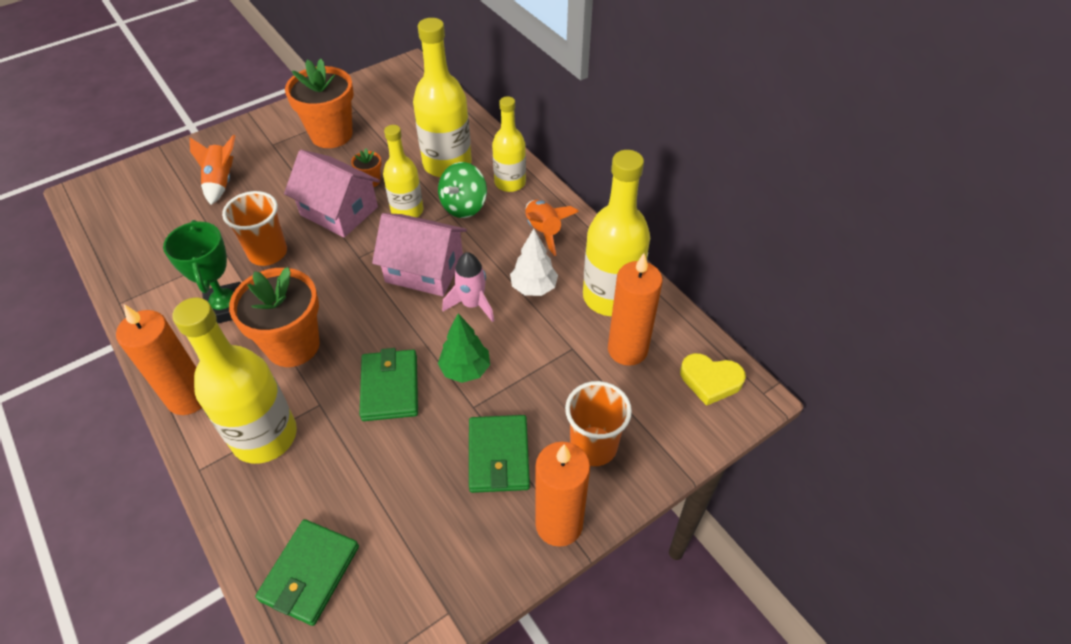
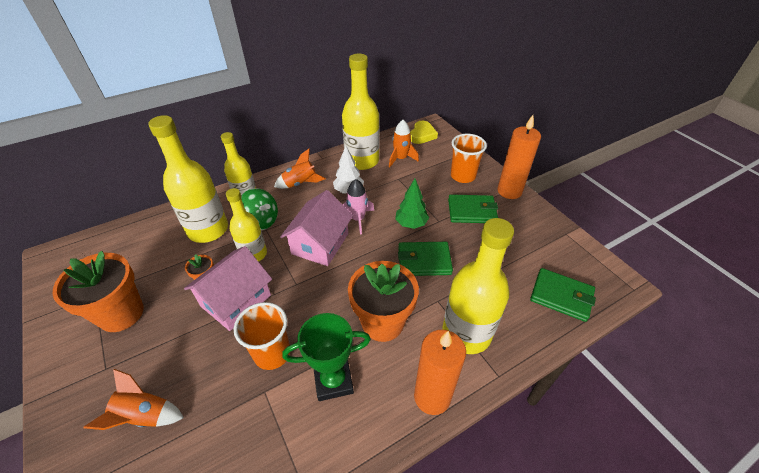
camera: 85 degrees left, 5 degrees down
orange candle [608,253,662,366] -> orange rocket [389,120,419,167]

